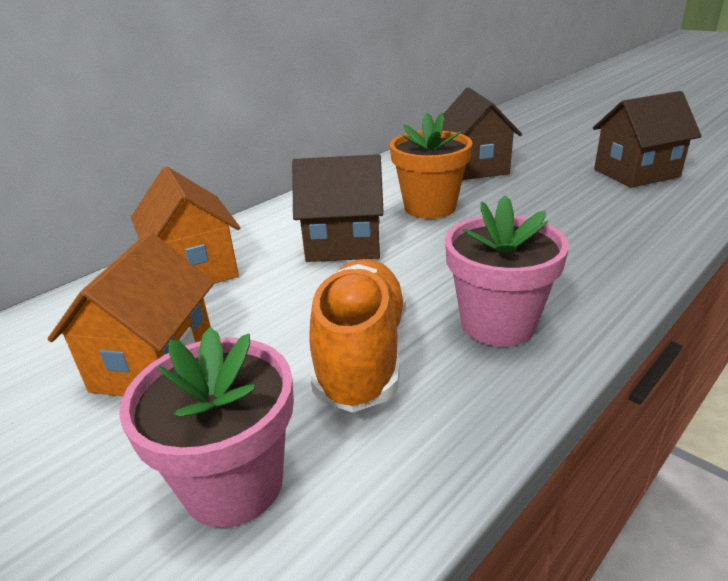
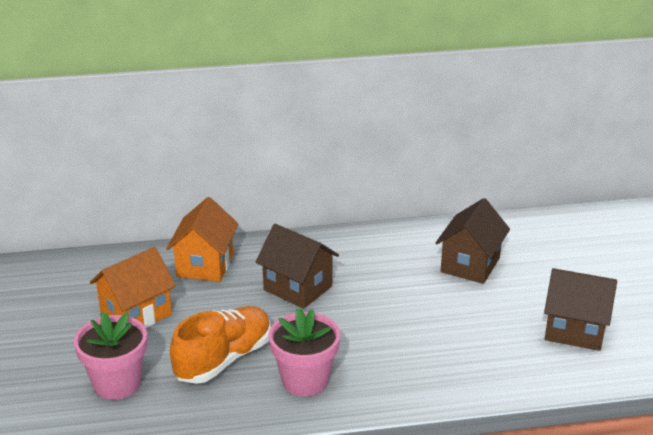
camera: 35 degrees right, 0 degrees up
orange flower pot [390,113,472,219] -> none

